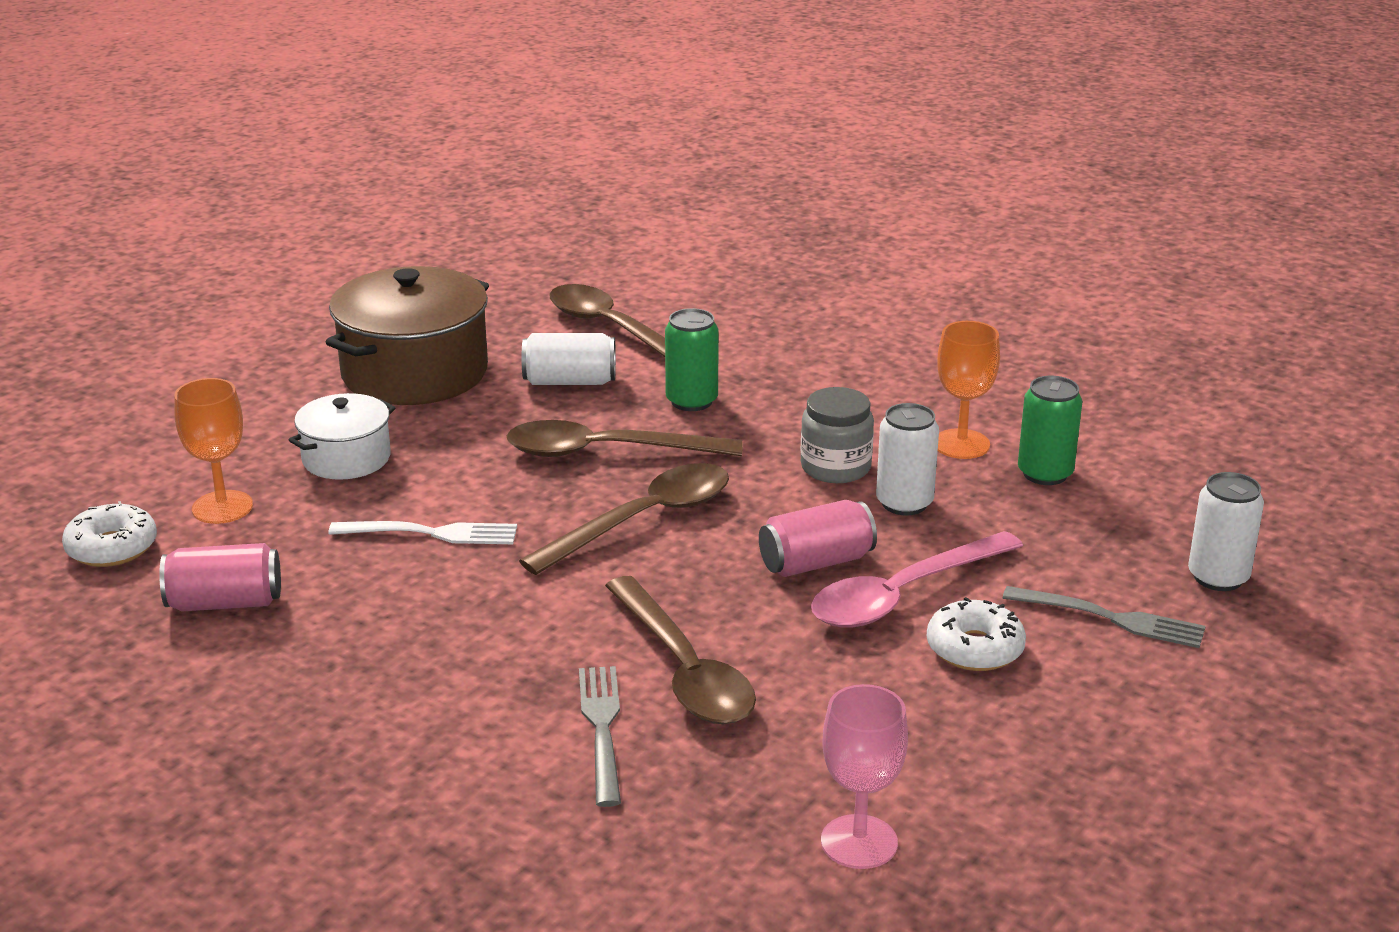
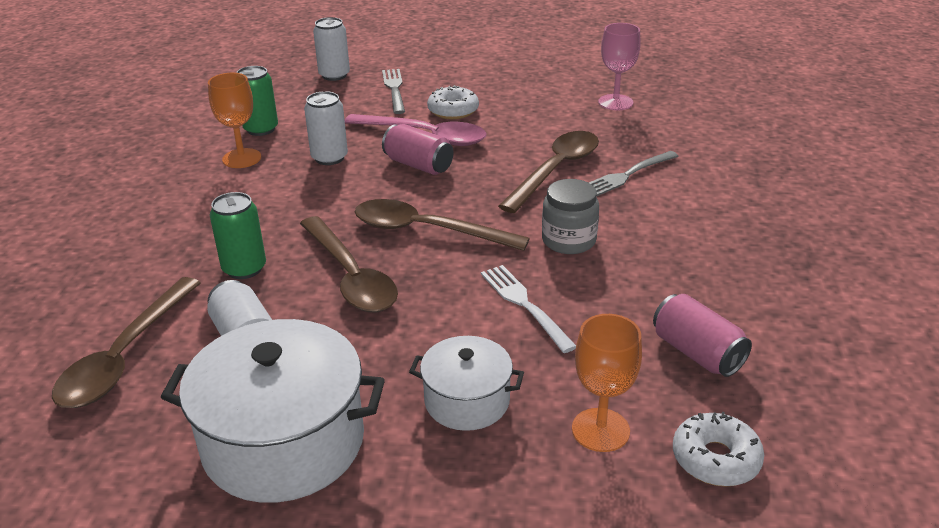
camera: 120 degrees left, 5 degrees up
brown pot [326,266,489,405] -> white pot [161,319,385,503]
grey jar [800,387,874,483] -> grey jar moved to [542,179,599,254]

